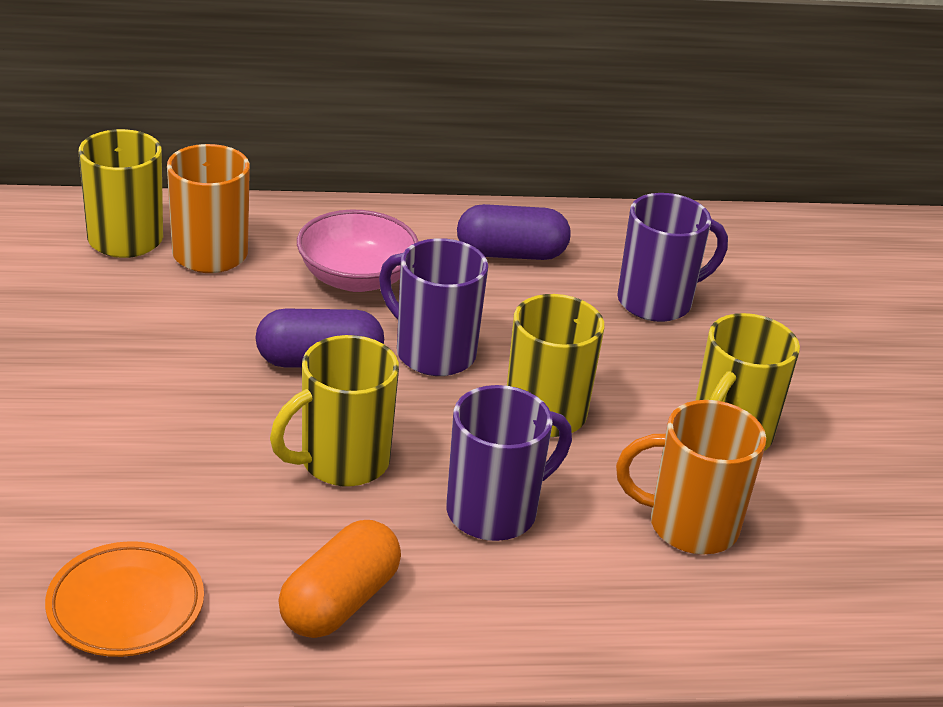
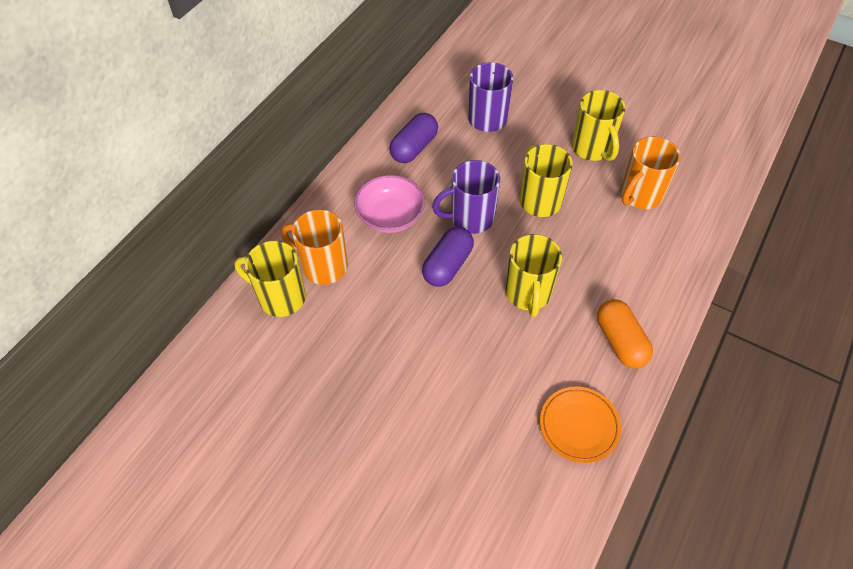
camera: 50 degrees left, 20 degrees up
purple mug [446,385,572,541] -> none

